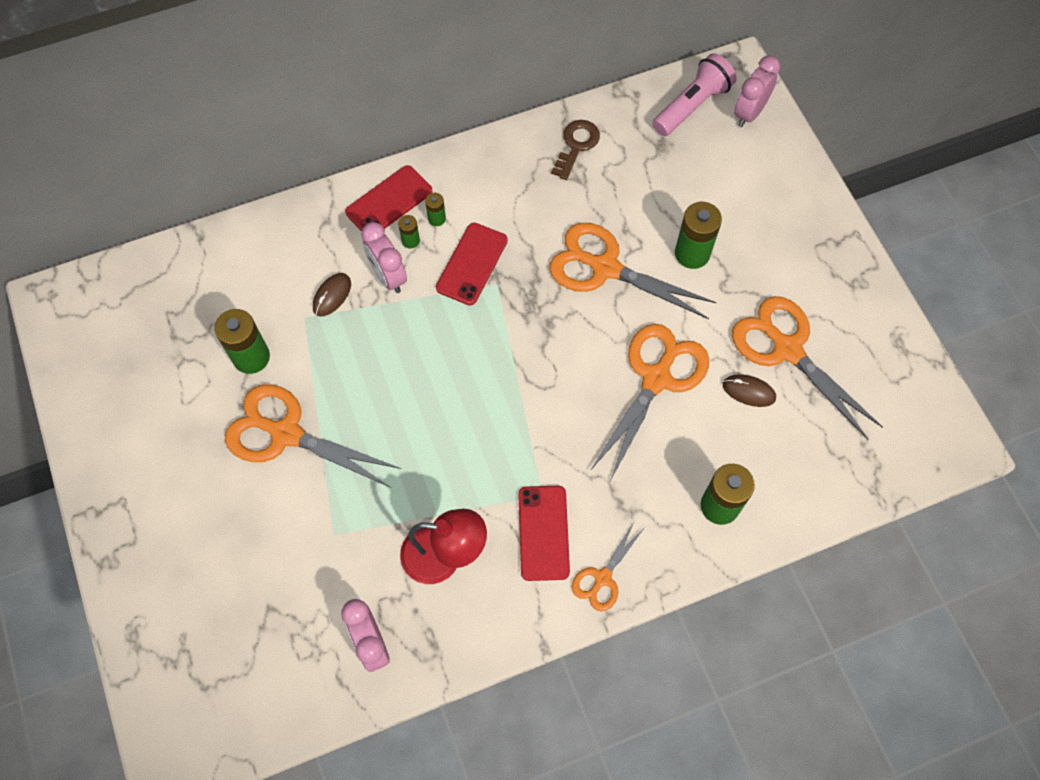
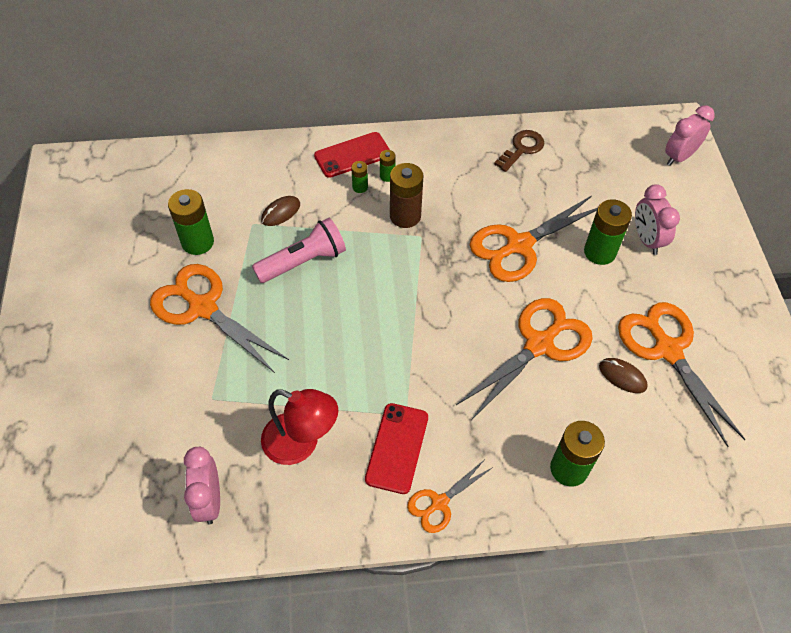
camera: 15 degrees right, 10 degrees down
pink clock [361,222,407,293] -> pink clock moved to [635,184,680,255]
red phone [436,223,508,305] -> brown battery [390,163,423,228]
orange scissors [549,223,716,319] -> orange scissors turned 75 degrees counterclockwise [470,196,598,282]
pink flashlight [652,53,737,136] -> pink flashlight moved to [252,218,346,283]

